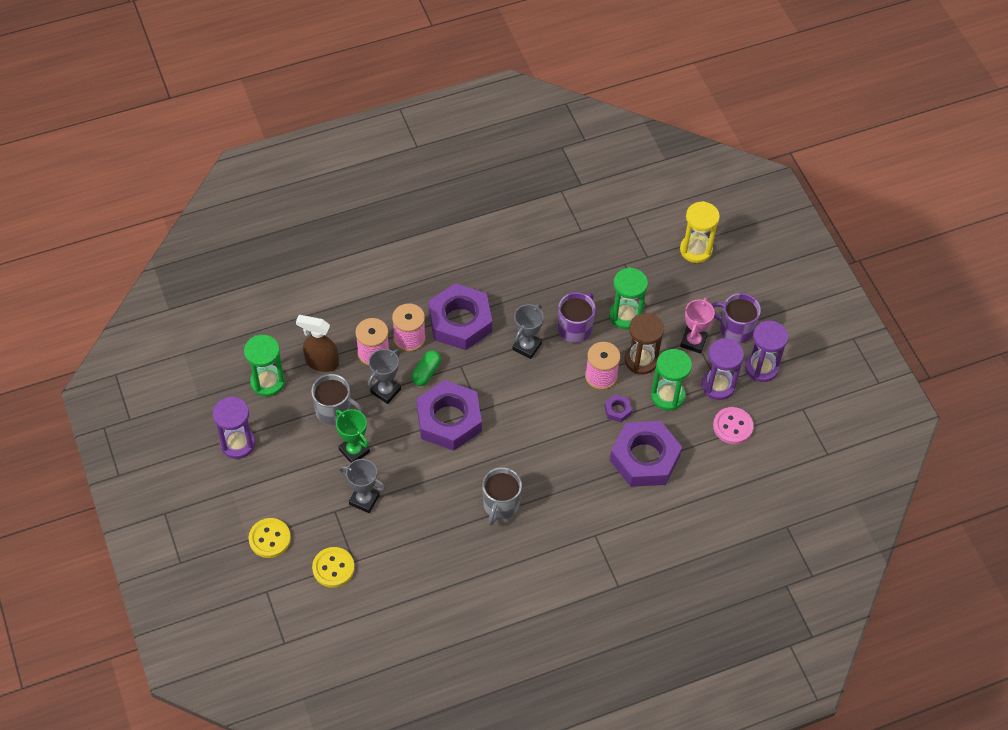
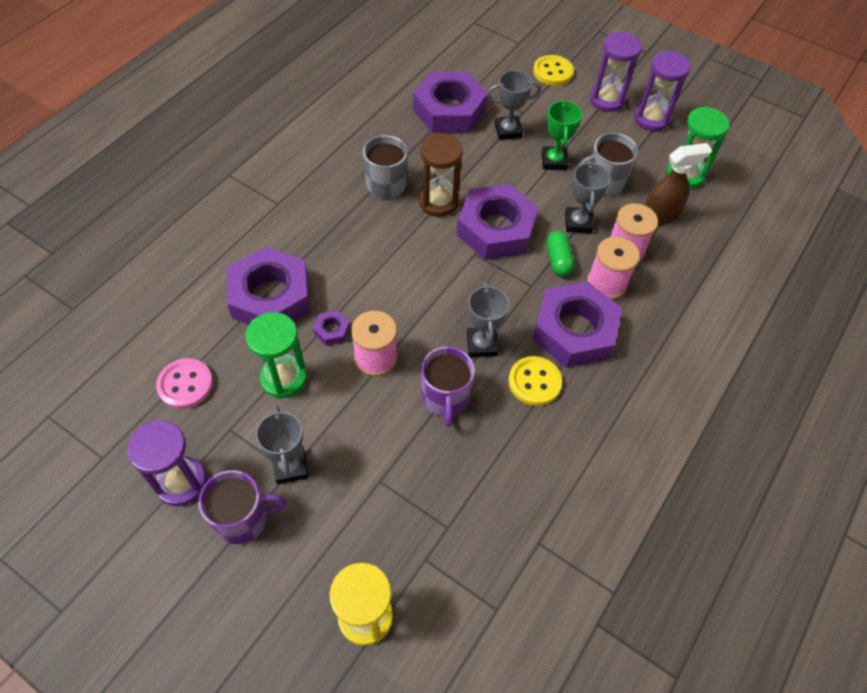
camera: 145 degrees right, 0 degrees up
yellow button [312,547,355,588] -> yellow button moved to [508,356,562,406]
green trophy [336,409,370,463] -> green trophy turned 75 degrees clockwise [541,99,583,170]
green hourglass [609,267,648,329] -> none
brown hourglass [625,313,664,375] -> brown hourglass moved to [419,133,463,217]
pink trophy [680,297,715,353] -> grey trophy [256,405,309,484]
purple hourglass [701,338,744,400] -> purple hourglass moved to [590,32,642,112]
none -> purple nut [413,71,487,133]

